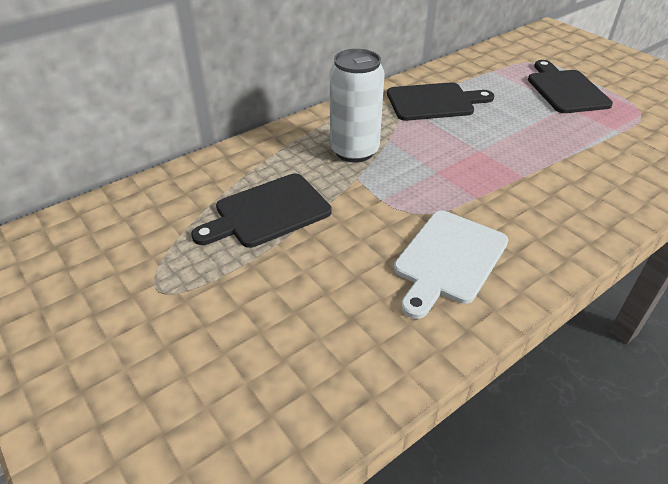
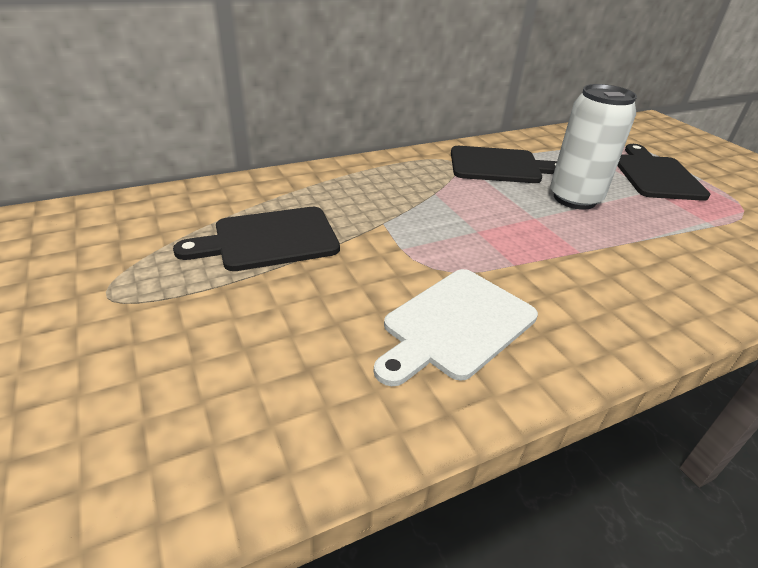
camera: 10 degrees right, 5 degrees down
white can [330,49,385,163] -> white can moved to [550,84,637,210]

